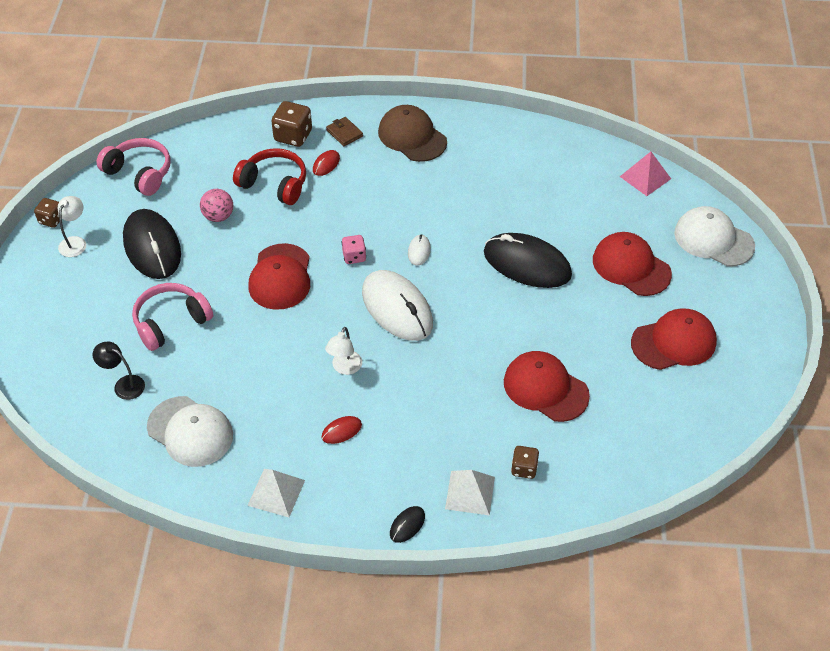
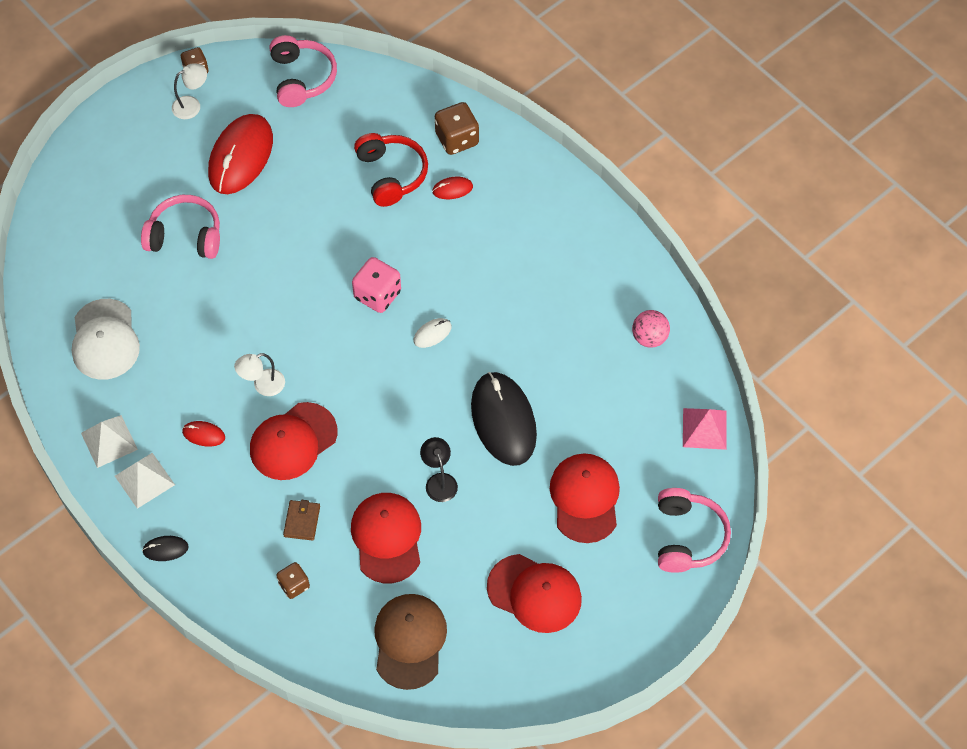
camera: 45 degrees right, 10 degrees up
black lamp [93,342,145,400] -> black lamp moved to [420,437,458,502]
black mouse [123,209,181,279] -> red mouse [208,114,273,194]
pink ball [200,189,233,222] -> pink ball moved to [632,310,670,348]
red cap [248,243,310,310] -> red cap moved to [250,402,337,480]
brown wallet [326,117,363,146] -> brown wallet moved to [283,500,320,541]
pink dice [342,235,366,264] -> pink dice [352,257,401,313], size x1.62
white mouse [362,270,433,341] -> none
brown cap [378,105,447,162] -> brown cap moved to [374,594,447,690]
white pyramid [445,470,495,515] -> white pyramid moved to [115,453,175,509]
white cap [674,206,755,266] -> pink headphones [658,488,731,573]

